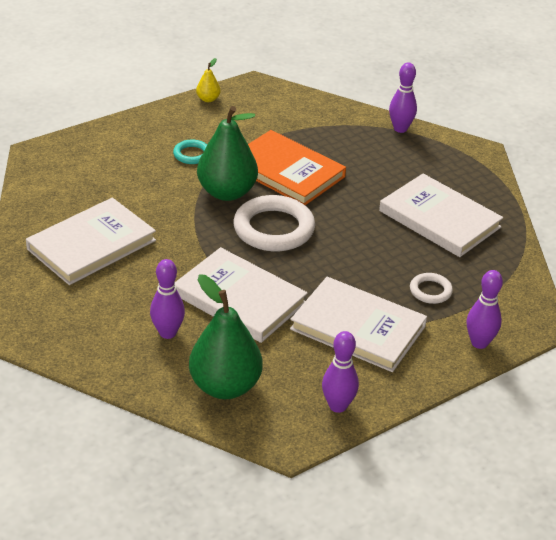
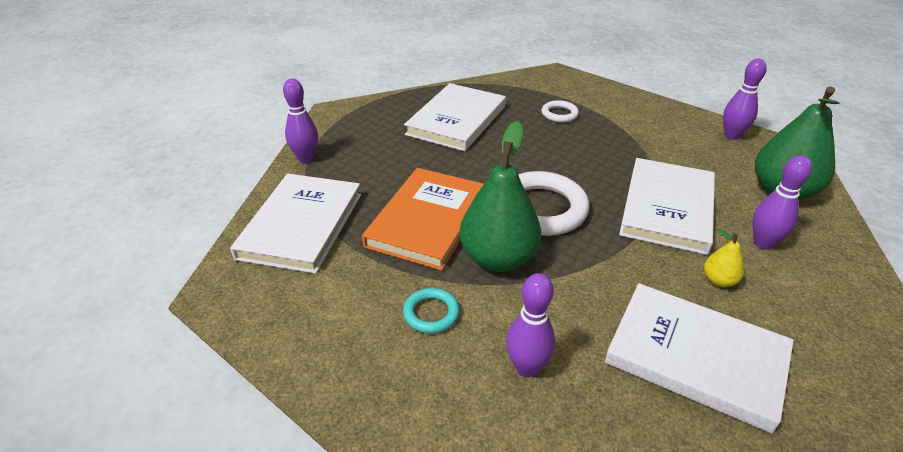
camera: 105 degrees left, 0 degrees up
yellow pear [196,58,221,102] -> yellow pear moved to [704,229,744,287]
white book [290,277,427,372] -> white book moved to [230,174,361,274]
purple bowling pin [466,270,503,349] -> purple bowling pin moved to [506,273,555,377]

